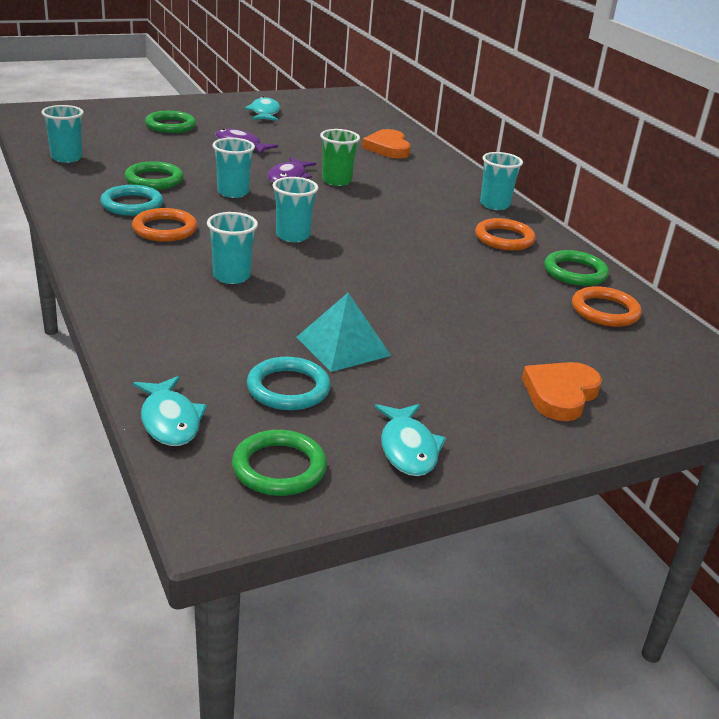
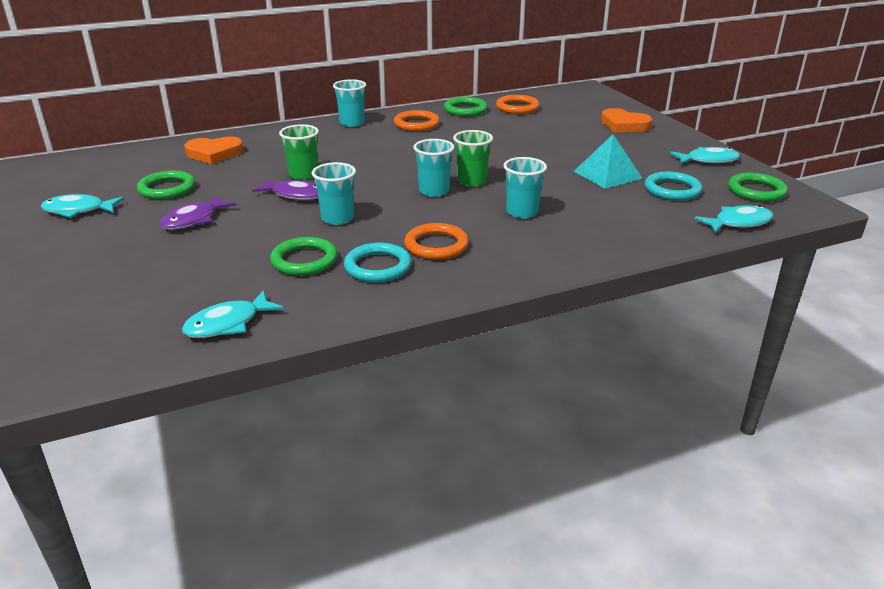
camera: 85 degrees left, 0 degrees up
turquoise cup [41,105,84,163] -> turquoise fish [182,290,284,338]
green ring [145,111,196,133] -> green ring moved to [137,170,195,199]
none -> green cup [453,130,493,187]

